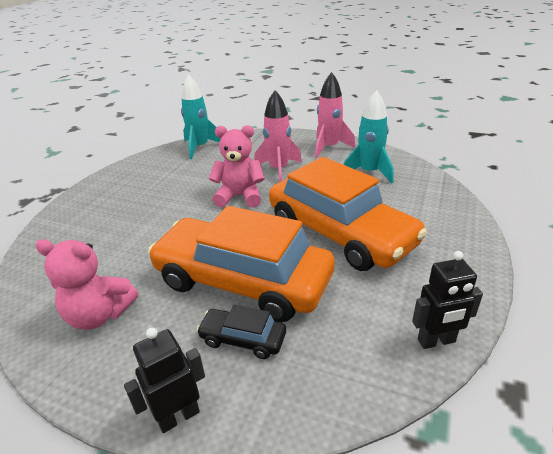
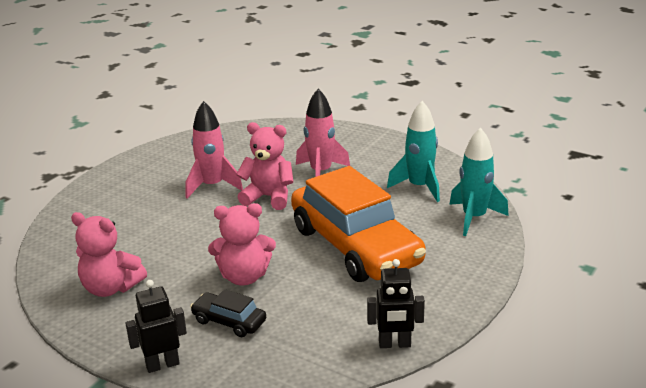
camera: 10 degrees right, 5 degrees down
orange car [148,206,335,322] -> pink teddy bear [208,203,276,285]
turquoise rocket [181,74,221,159] -> turquoise rocket moved to [449,128,509,236]
pink rocket [315,72,355,158] -> pink rocket moved to [186,101,243,199]

